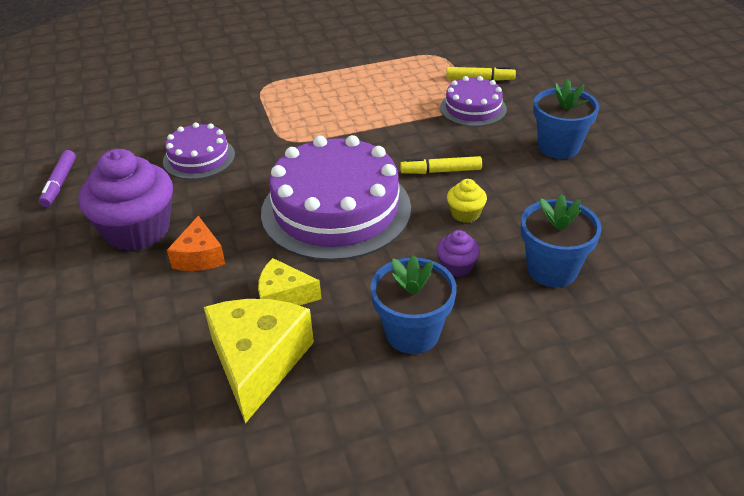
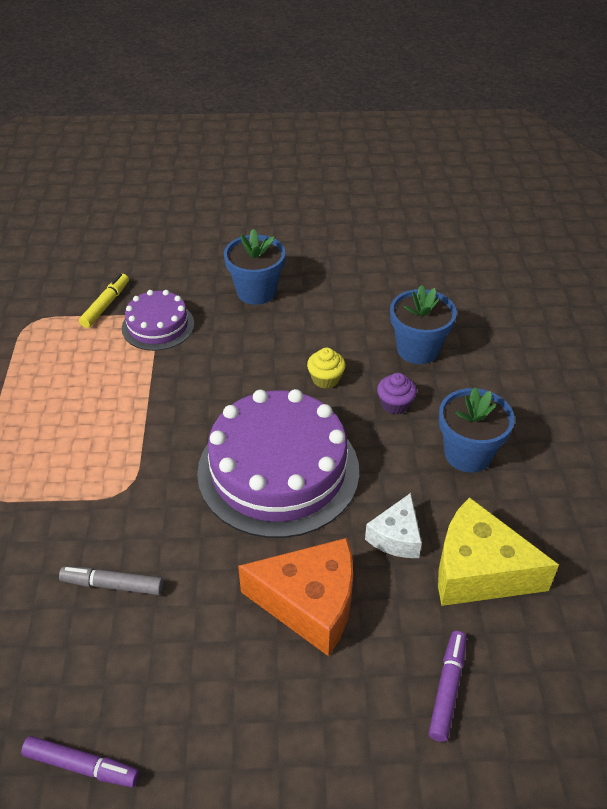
camera: 75 degrees left, 5 degrees up
purple cupcake [78,149,173,251] -> none
purple cake [163,122,235,180] -> grey marker [59,567,163,595]
orange cheese [167,216,225,271] -> orange cheese [238,538,353,656], size x1.74
yellow cheese [258,258,322,306] -> white cheese [365,493,422,558]
yellow marker [400,156,482,174] -> none
none -> purple marker [429,631,467,742]

